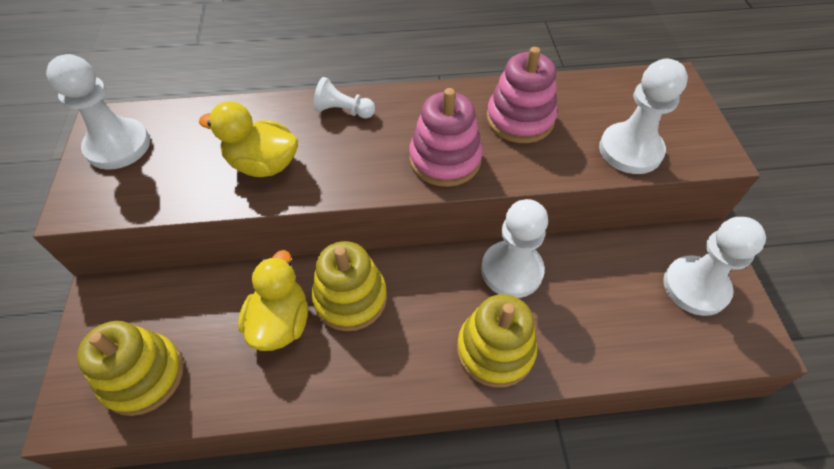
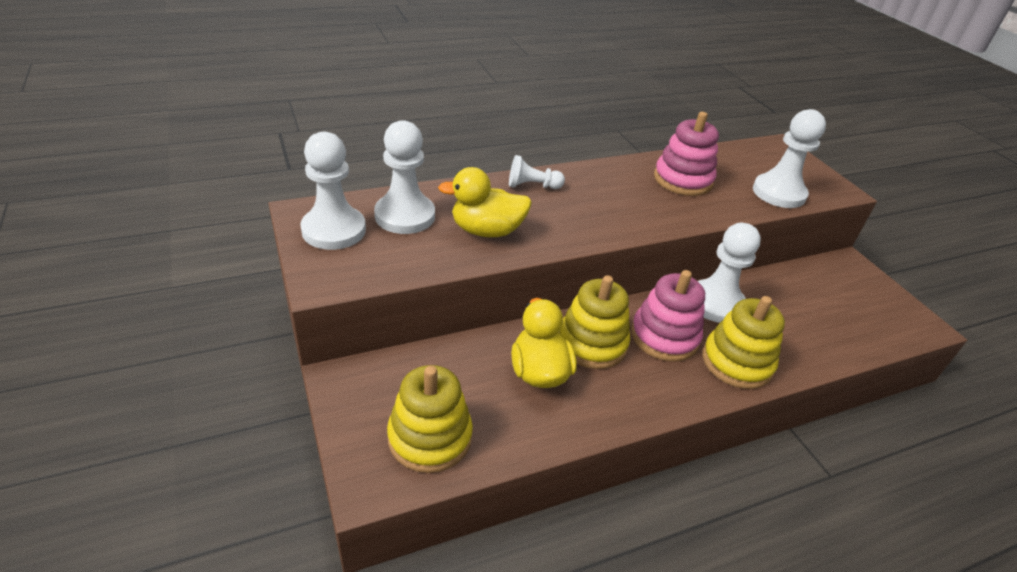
camera: 20 degrees left, 15 degrees down
pink stacking toy [409,88,482,187] -> pink stacking toy moved to [631,270,705,362]
white pawn [663,217,766,316] -> white pawn moved to [374,120,435,234]

